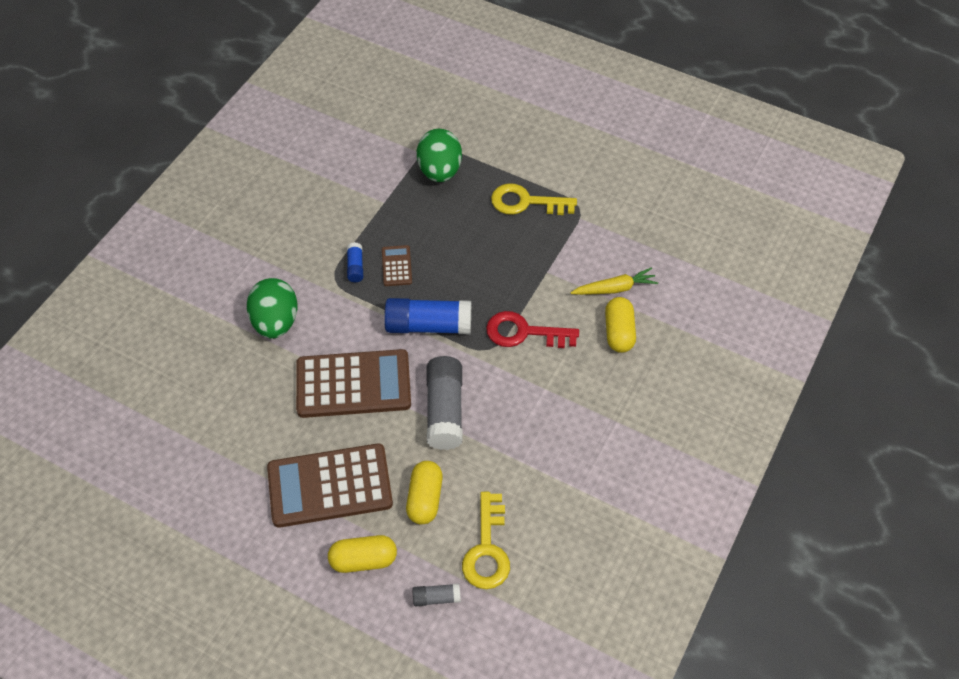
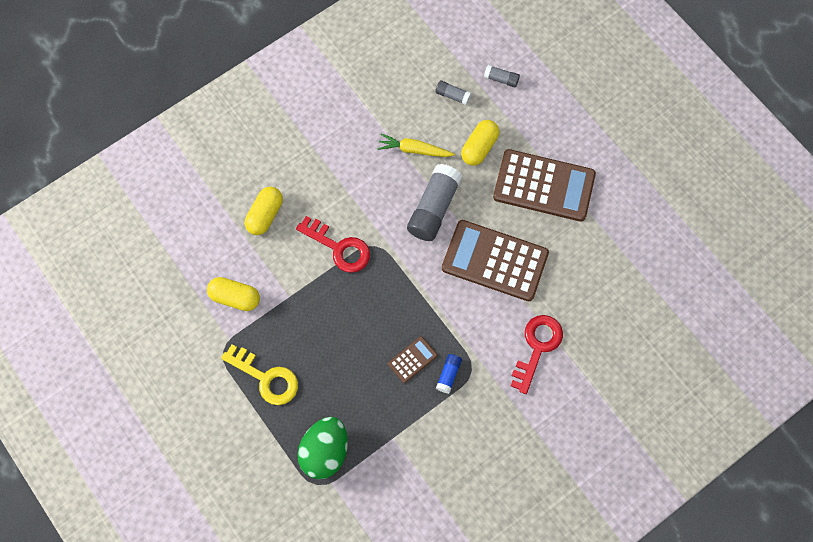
camera: 155 degrees left, 15 degrees up
green egg [247,278,297,339] -> red key [511,315,563,394]
yellow capsule [328,535,397,573] -> yellow capsule moved to [207,277,260,311]
brown calculator [382,245,412,286] -> brown calculator turned 150 degrees counterclockwise [388,336,437,383]
blue glue stick [384,298,471,334] -> none
yellow key [462,492,510,589] -> grey glue stick [435,80,471,105]
yellow carrot [570,267,658,295] -> yellow carrot moved to [378,133,455,157]

